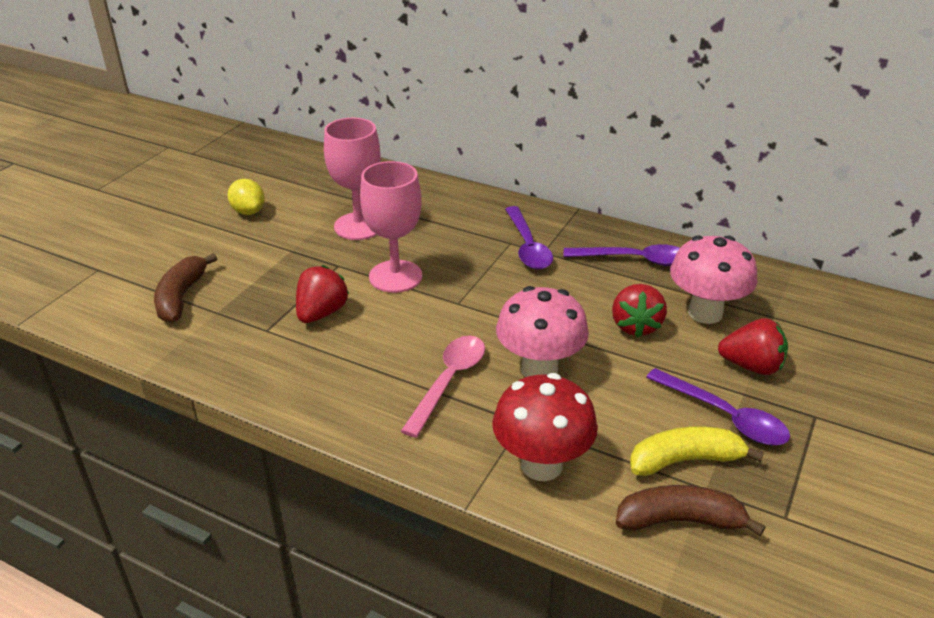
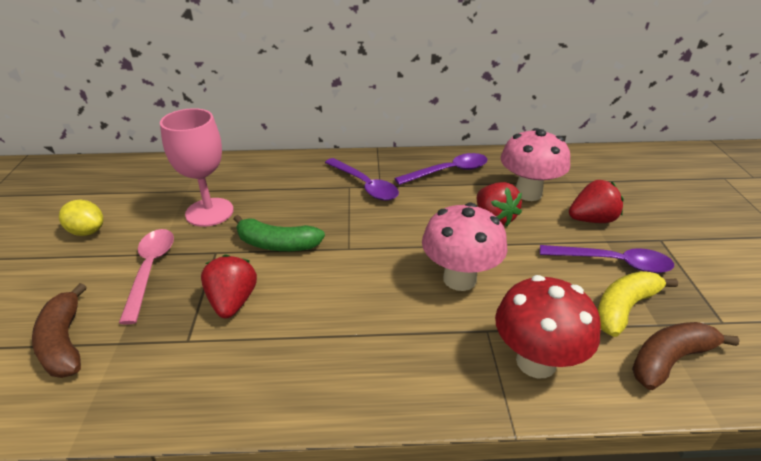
camera: 30 degrees left, 0 degrees up
pink goblet [360,161,422,293] -> green banana [233,215,325,251]
pink spoon [401,335,485,438] -> pink spoon moved to [119,229,174,325]

